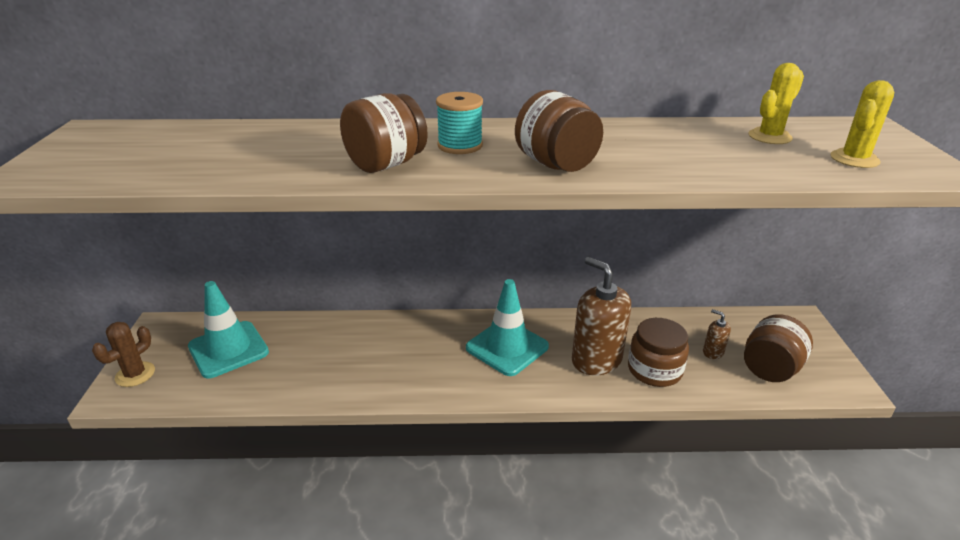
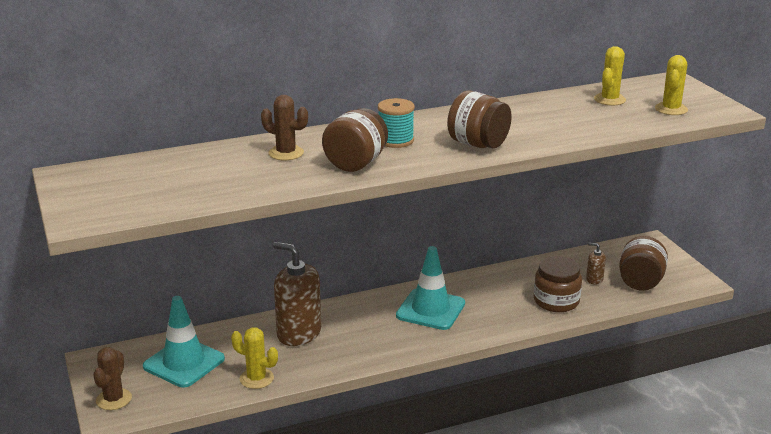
camera: 20 degrees left, 5 degrees down
brown soap dispenser [572,257,631,375] -> brown soap dispenser moved to [273,242,321,346]
none -> yellow cactus [231,328,278,389]
none -> brown cactus [261,95,308,160]

